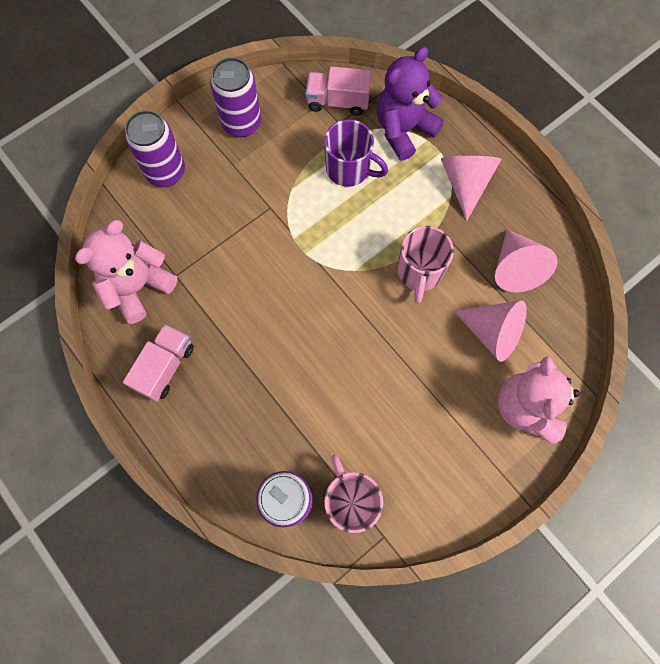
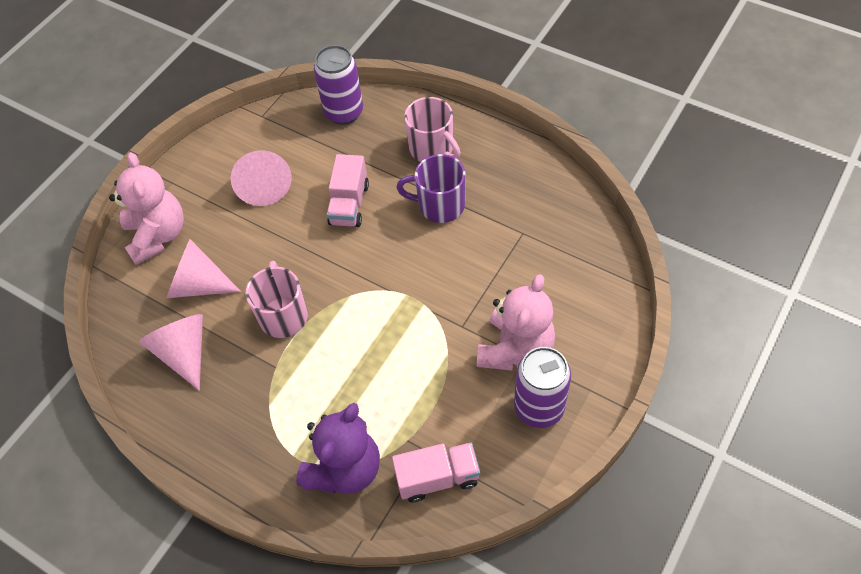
camera: 165 degrees right, 15 degrees down
pink teddy bear [75,220,178,324] -> pink teddy bear moved to [477,274,555,371]
pink truck [123,324,194,402] -> pink truck moved to [327,154,369,227]
purple can [125,110,185,187] -> none
purple mug [324,119,388,187] -> purple mug moved to [396,154,466,223]
pink mug [324,455,383,533] -> pink mug moved to [404,97,460,162]
pink cone [441,156,501,221] -> pink cone moved to [231,150,292,206]

